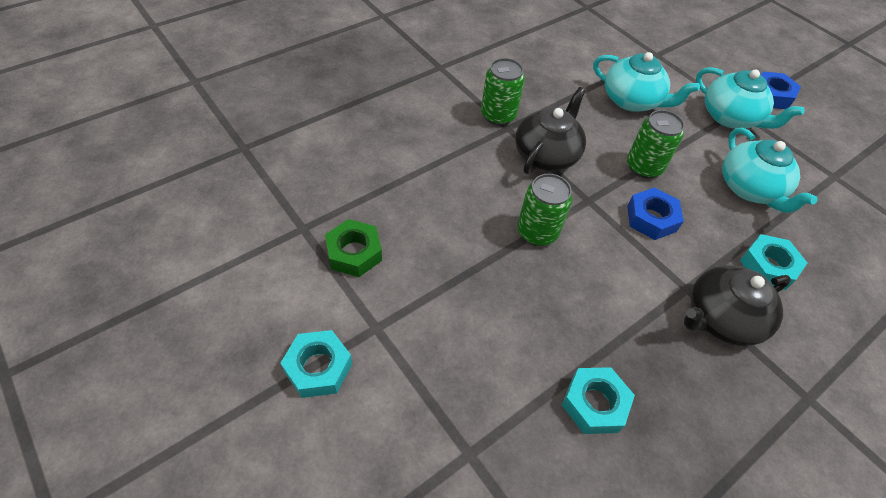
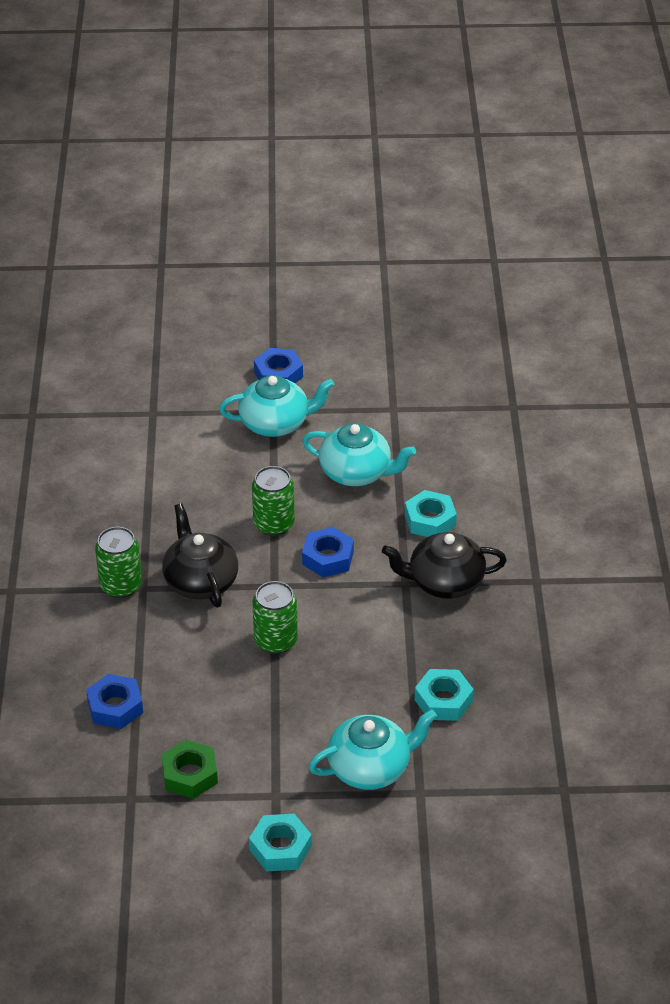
camera: 50 degrees left, 10 degrees down
turquoise teapot [593,52,700,112] -> turquoise teapot moved to [309,709,437,790]
black teapot [684,265,791,346] -> black teapot turned 75 degrees clockwise [382,532,507,599]
none -> blue nut [86,674,143,729]

